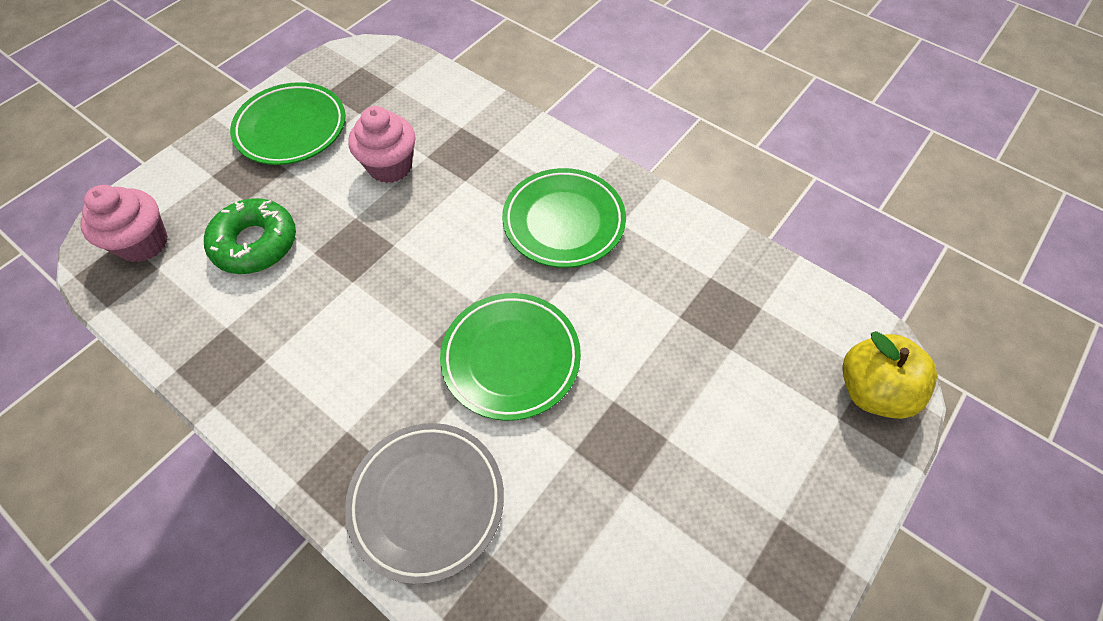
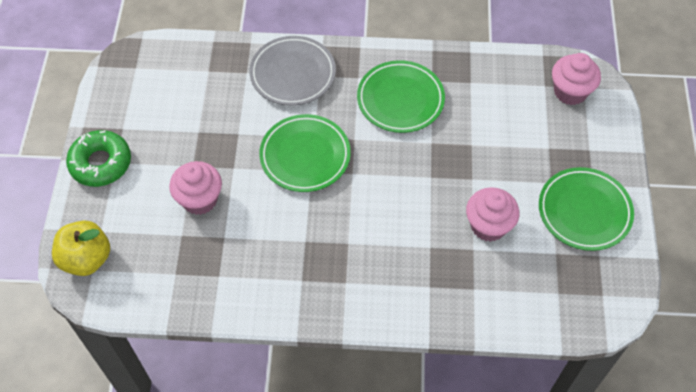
camera: 145 degrees right, 0 degrees up
green donut [204,198,296,274] -> green donut moved to [66,130,131,187]
green plate [502,168,626,268] -> green plate moved to [357,60,445,133]
none -> pink cupcake [169,161,222,215]

